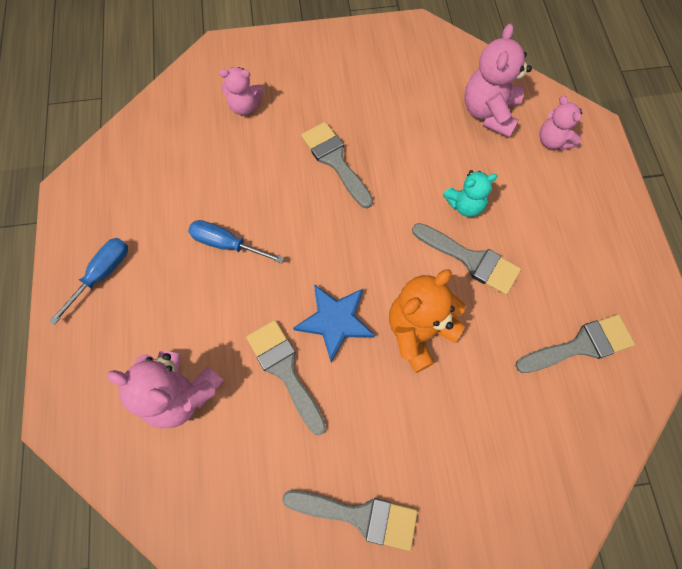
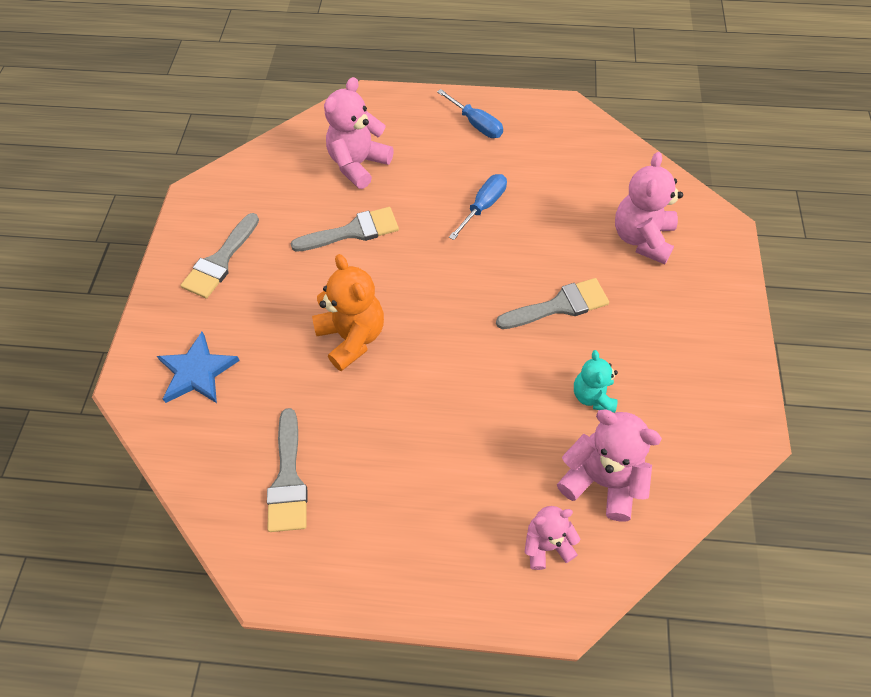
camera: 105 degrees right, 10 degrees down
pink teddy bear [219,67,263,115] -> pink teddy bear [615,152,683,264], size x1.63
blue star [293,284,375,362] -> blue star moved to [157,332,240,403]
grey brush [412,223,521,295] -> none
turquoise teddy bear [443,170,498,217] -> turquoise teddy bear moved to [574,350,618,413]

